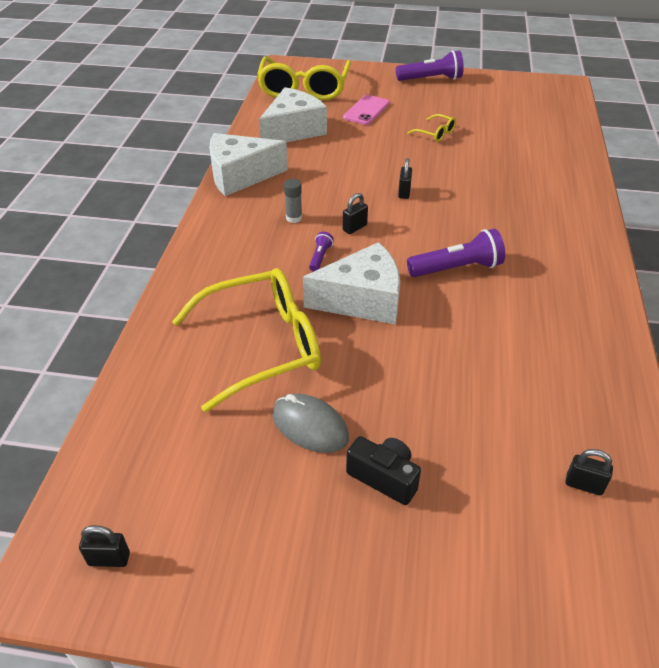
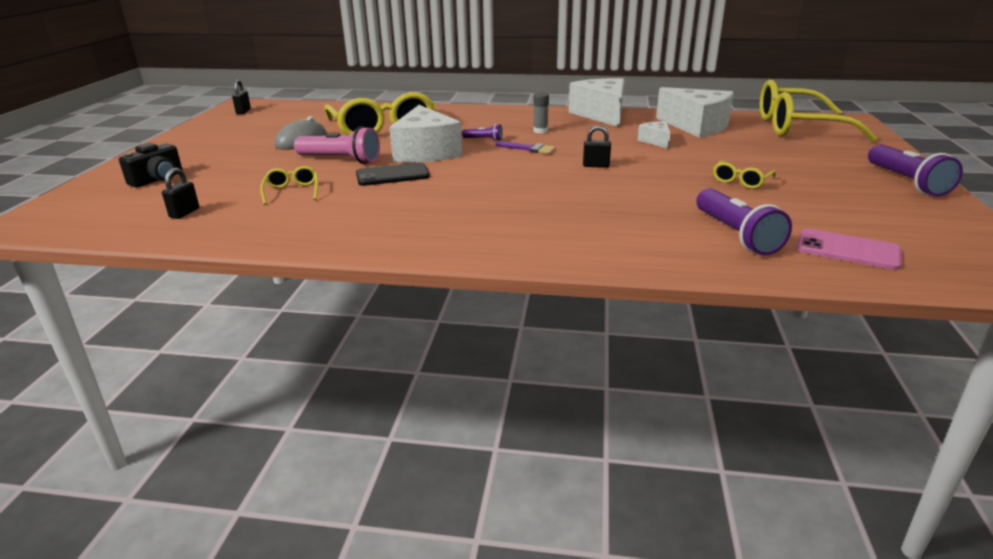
camera: 90 degrees right, 15 degrees down
pink phone [343,95,390,125] -> pink phone moved to [797,229,902,270]
black padlock [343,193,368,234] -> purple brush [496,141,556,154]
black camera [346,436,421,505] -> black camera moved to [119,143,182,188]
purple flashlight [407,229,505,277] -> purple flashlight moved to [696,188,792,255]
none -> yellow glasses [260,166,318,205]
none -> pink flashlight [294,126,380,164]
none -> black phone [356,162,430,186]
none -> white cheese [638,121,670,149]

